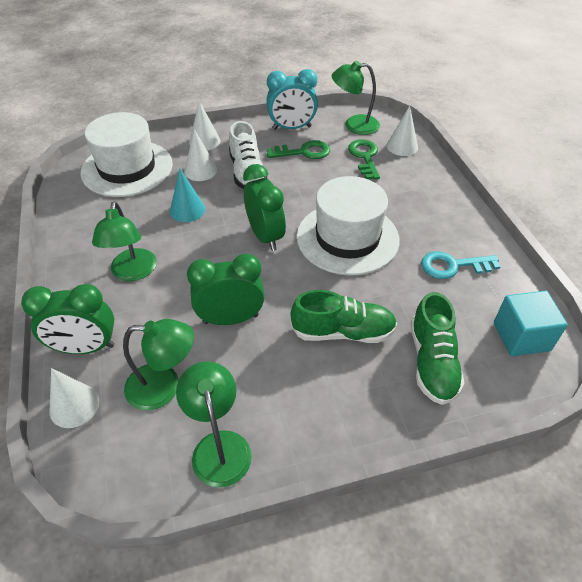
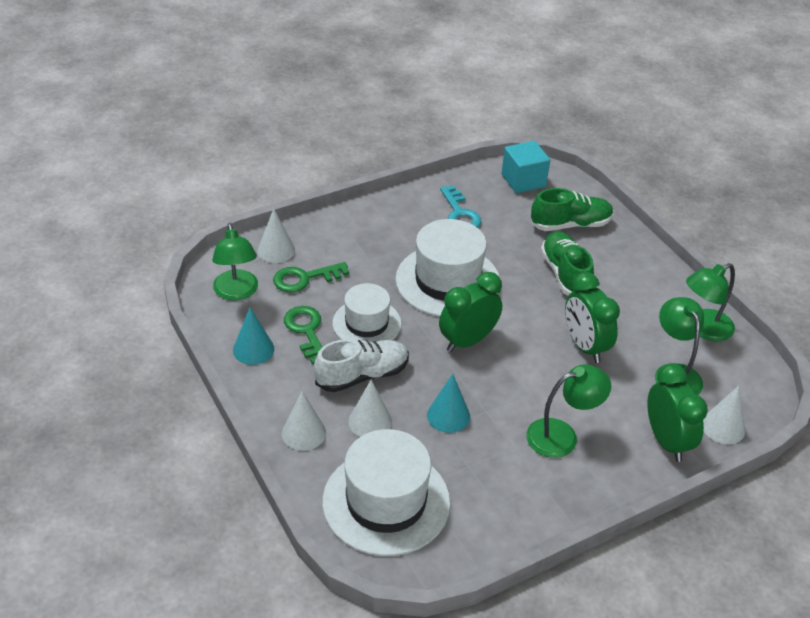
camera: 105 degrees left, 5 degrees down
turquoise clock [266,69,318,130] -> turquoise cone [233,308,274,365]
none -> white hat [332,283,401,342]

